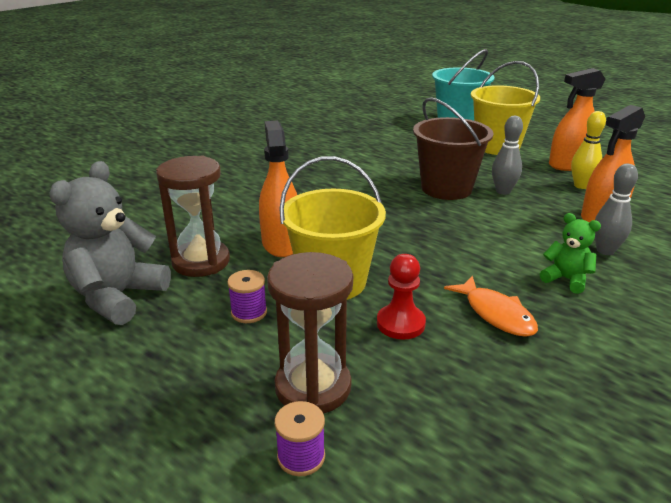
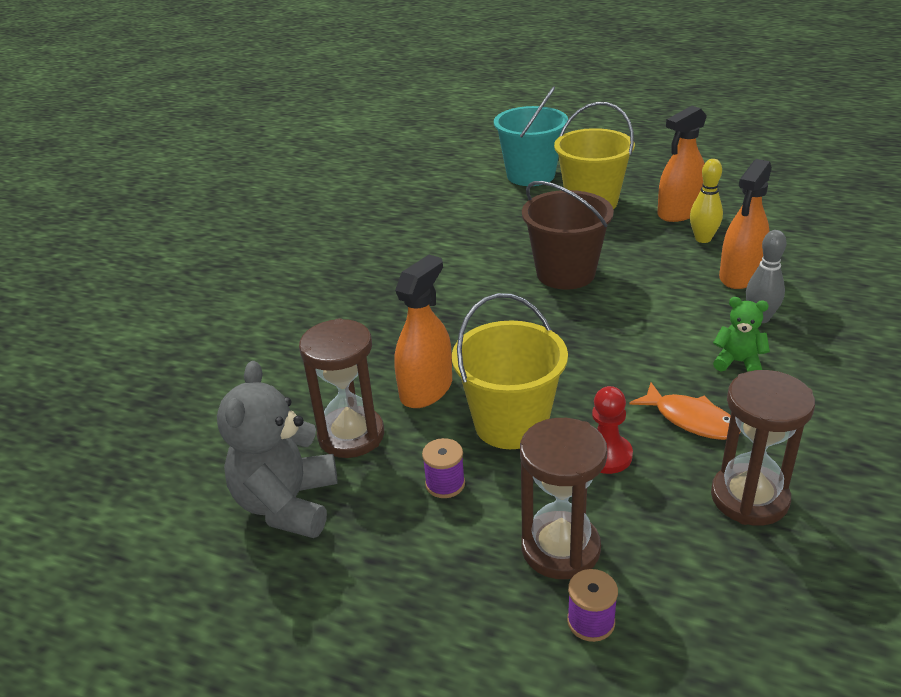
camera: 15 degrees left, 5 degrees up
orange spray bottle [259,120,297,257] -> orange spray bottle turned 60 degrees clockwise [394,255,452,408]
grey bowling pin [492,116,523,195] -> none
none -> brown hourglass [711,370,815,526]

